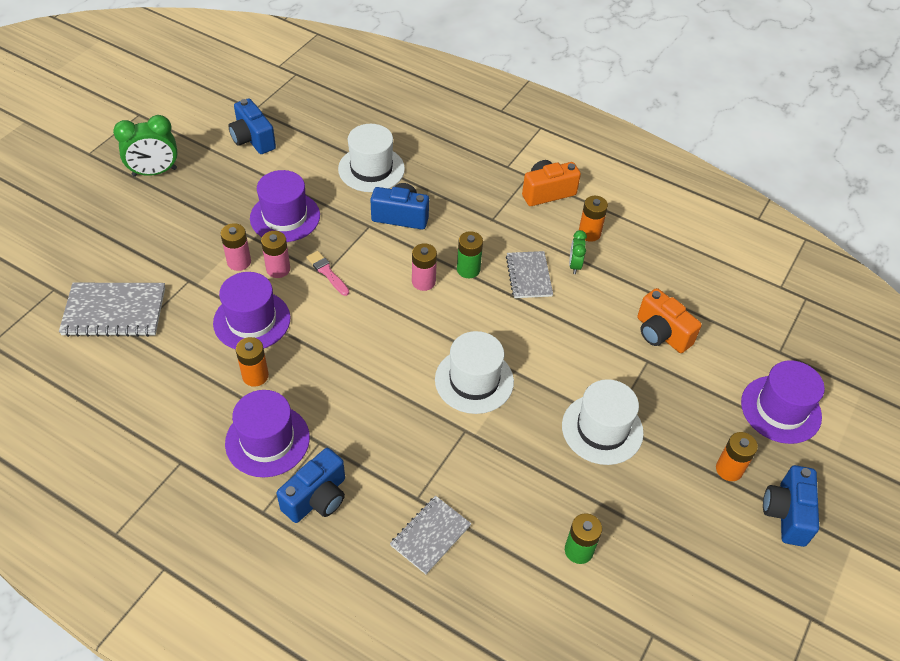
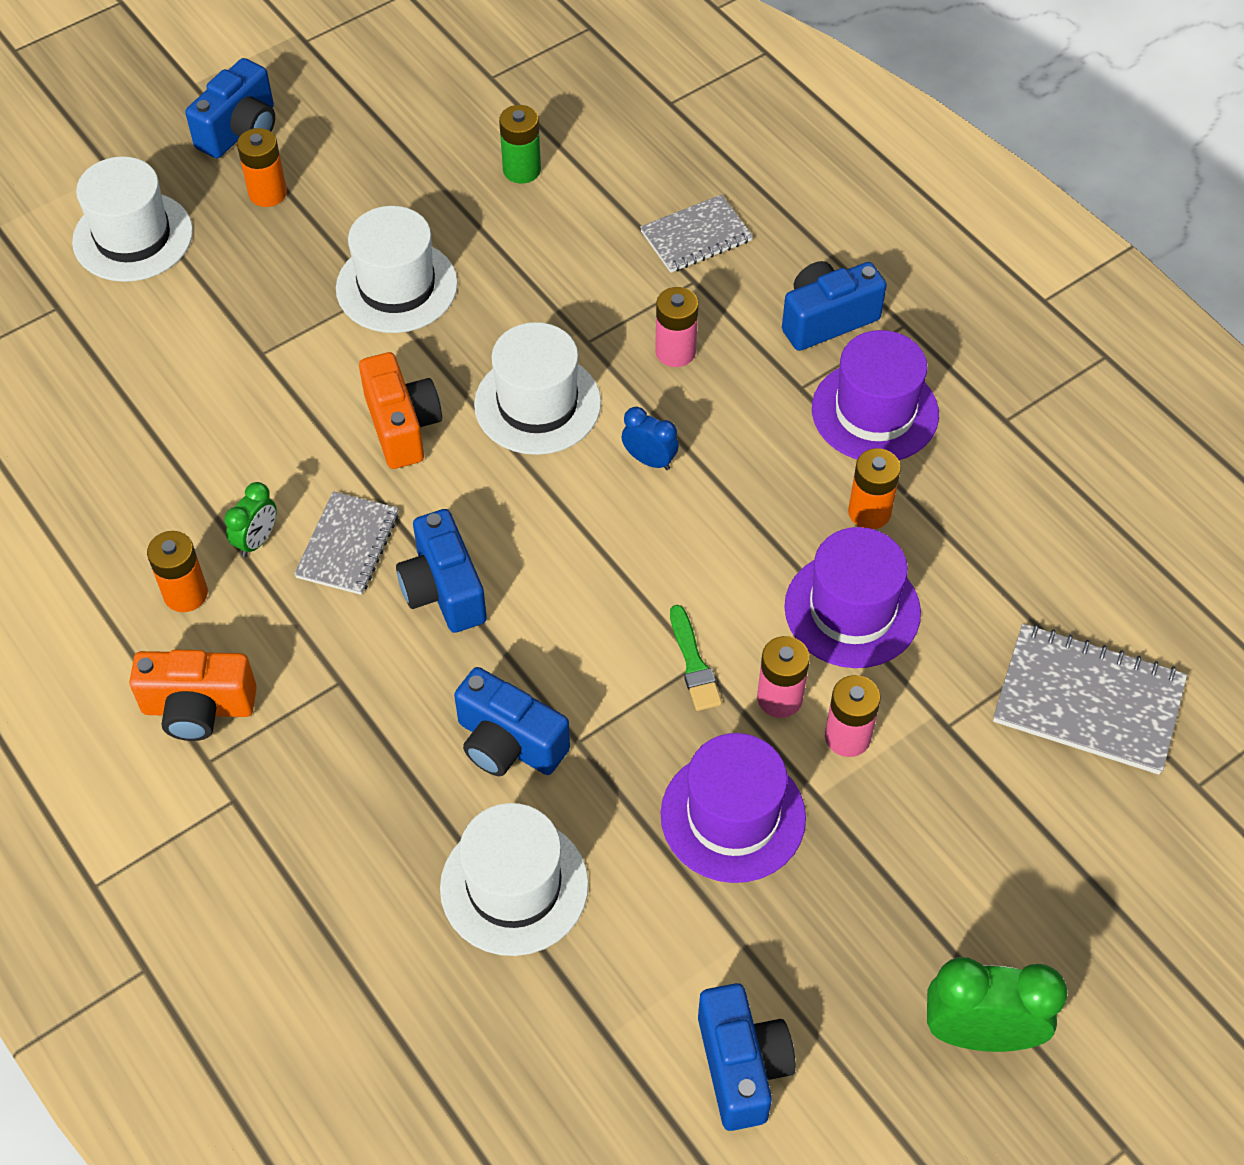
camera: 155 degrees left, 5 degrees up
pink brush [306,251,349,296] -> green brush [670,605,722,711]
pink battery [412,243,437,291] -> pink battery moved to [655,287,698,367]
green battery [457,231,483,278] -> blue camera [396,509,487,633]
orange camera [637,288,702,353] -> orange camera moved to [359,352,442,469]
purple hat [741,360,825,444] -> white hat [72,156,193,282]
none -> blue clock [622,407,679,470]

